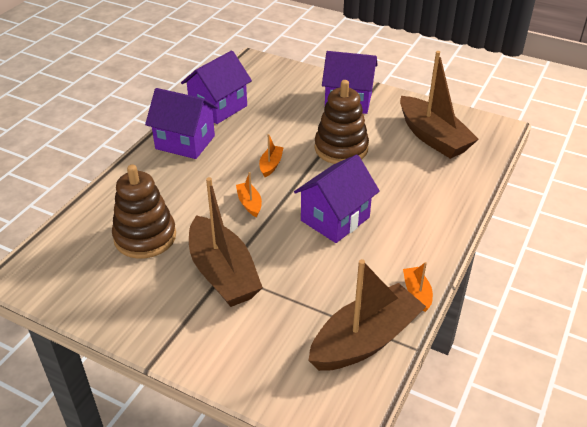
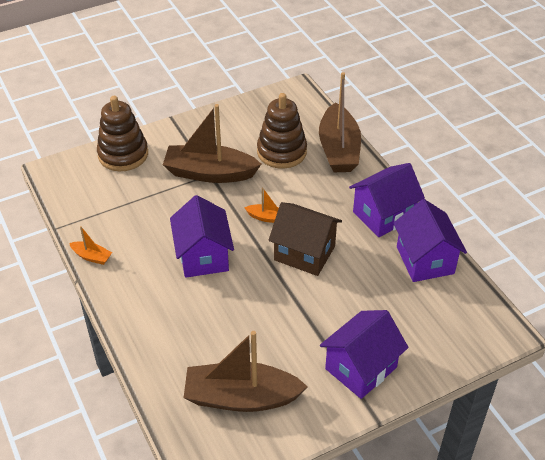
camera: 125 degrees right, 5 degrees up
orange boat [259,134,284,177] -> brown house [268,202,342,276]
brown boat [308,259,426,371] -> brown boat moved to [319,72,361,172]
brown stacking toy [314,80,369,164] -> brown stacking toy moved to [97,96,148,171]

